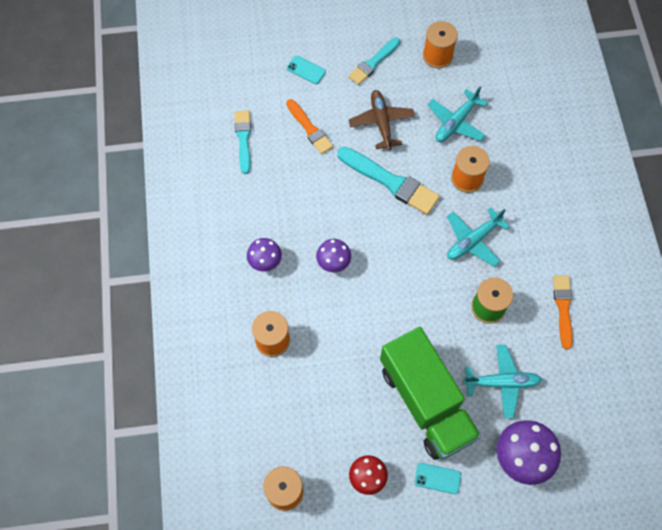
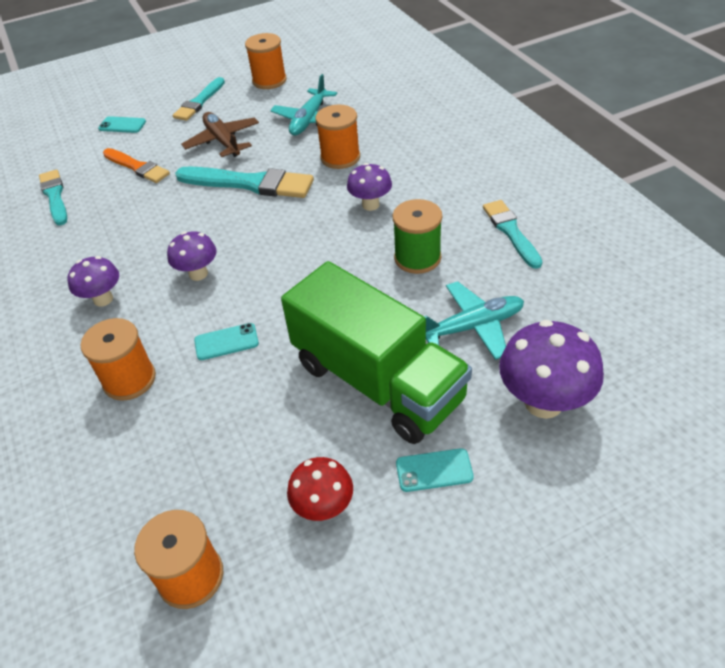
camera: 15 degrees left, 20 degrees down
turquoise plane [447,208,510,267] -> purple mushroom [347,163,392,211]
orange brush [553,276,573,350] -> turquoise brush [483,200,542,269]
none -> turquoise phone [194,323,259,360]

